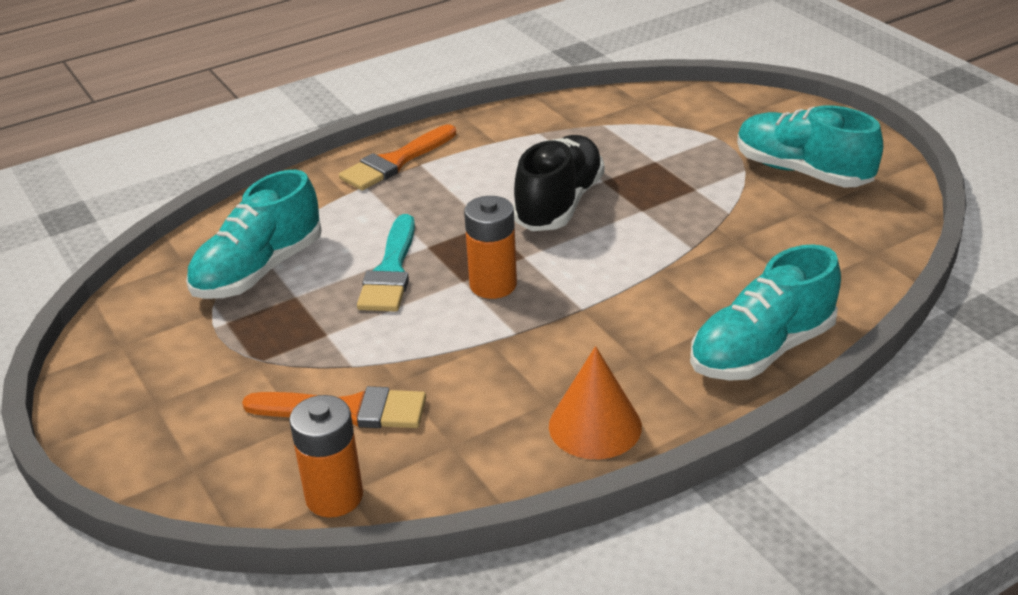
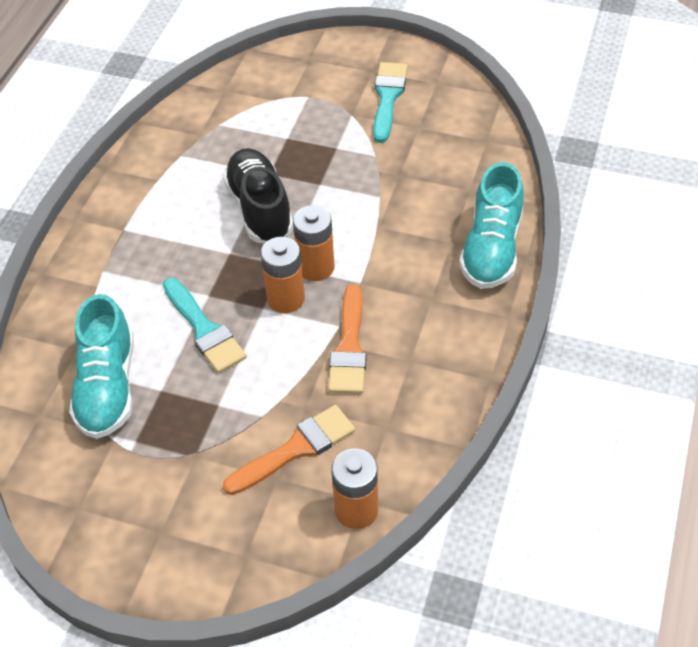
camera: 40 degrees left, 15 degrees up
orange brush [339,124,456,190] -> orange brush moved to [328,284,367,394]
orange cone [549,346,642,459] -> none
turquoise shoe [737,106,883,187] -> turquoise brush [373,62,408,143]
none -> orange battery [293,205,335,281]

